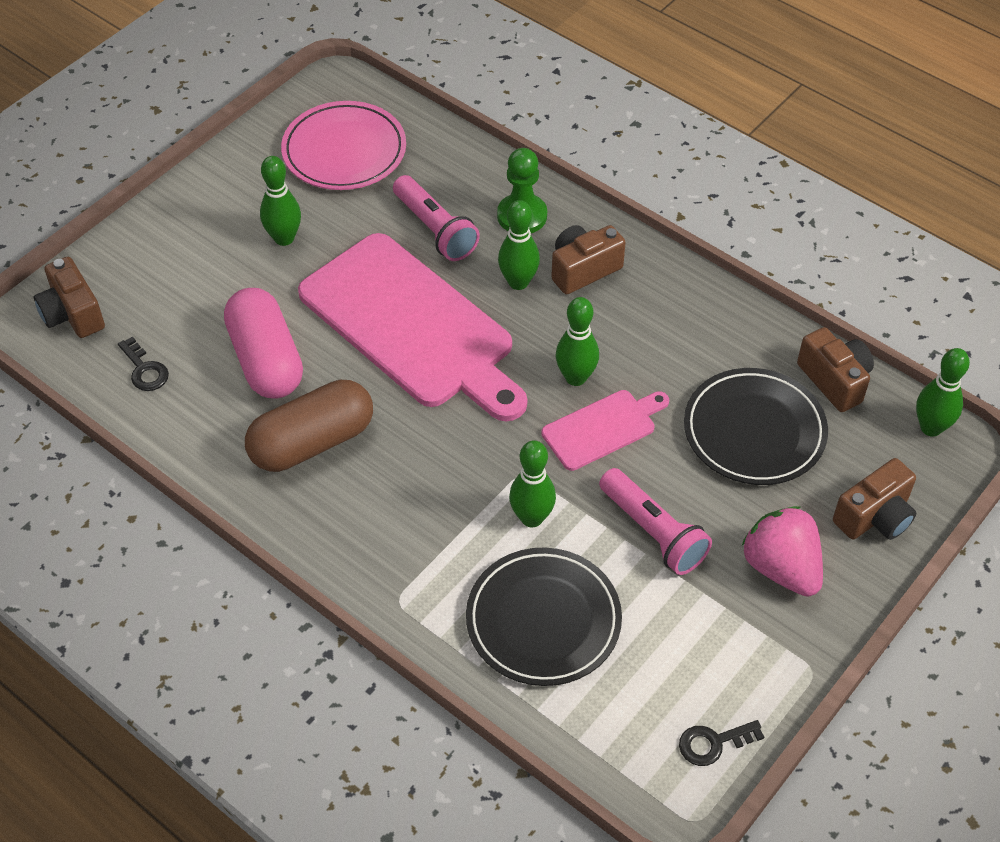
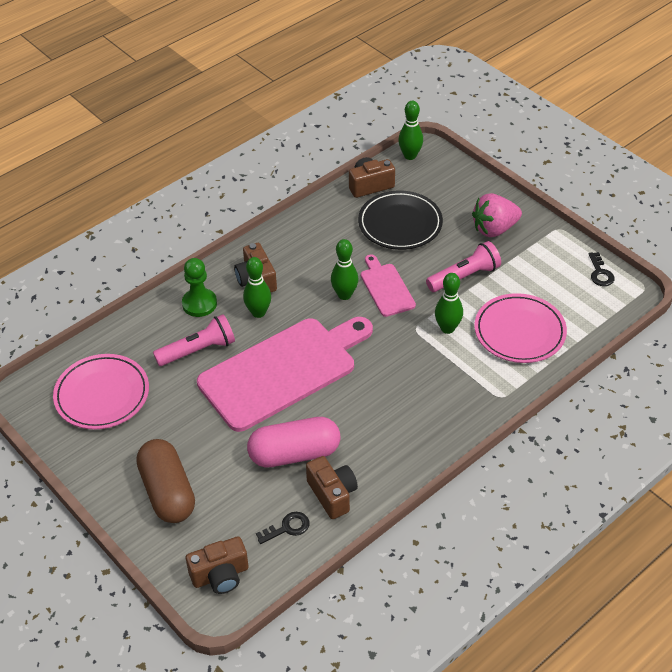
camera: 80 degrees left, 5 degrees down
brown capsule [245,380,373,472] -> brown capsule moved to [136,439,195,523]
green bowling pin [260,156,301,246] -> none
black plate [466,547,622,686] -> pink plate [474,293,567,363]
brown camera [833,458,917,540] -> brown camera moved to [306,456,358,519]

